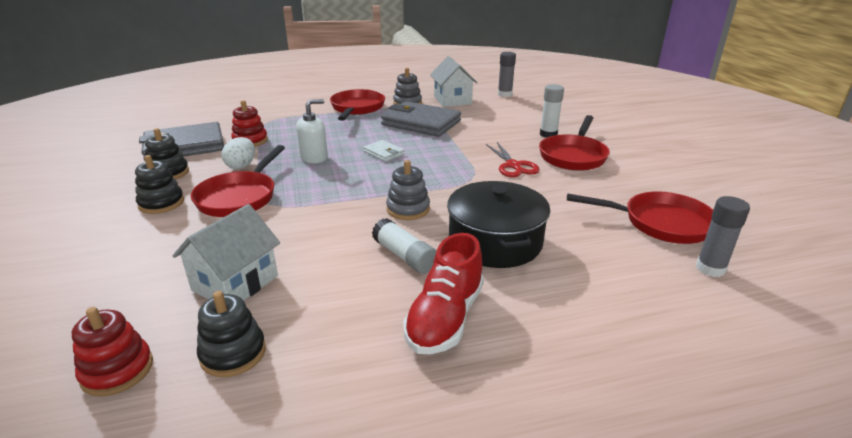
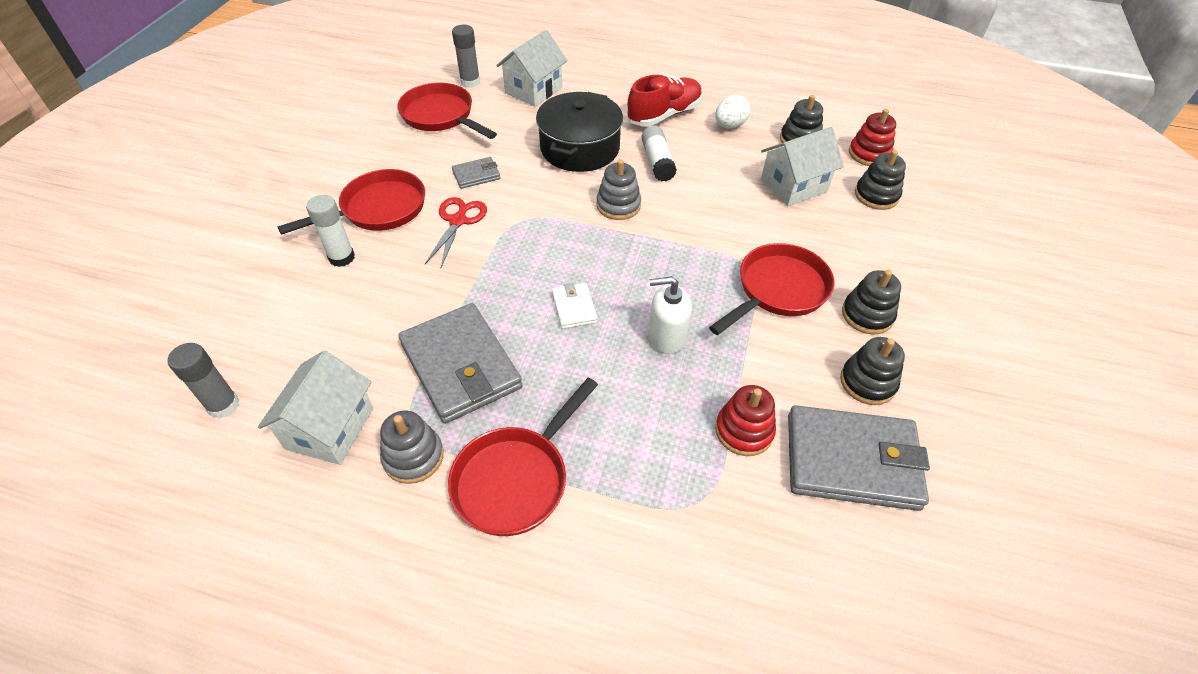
camera: 150 degrees left, 20 degrees up
white egg [222,137,255,169] -> white egg moved to [715,95,750,128]
none -> grey wallet [452,157,500,189]
none -> white house [496,30,567,106]
none -> black stacking toy [855,150,906,210]

